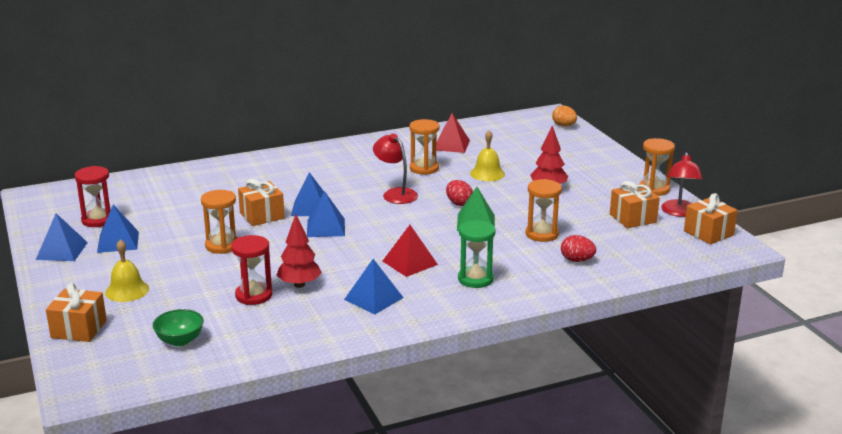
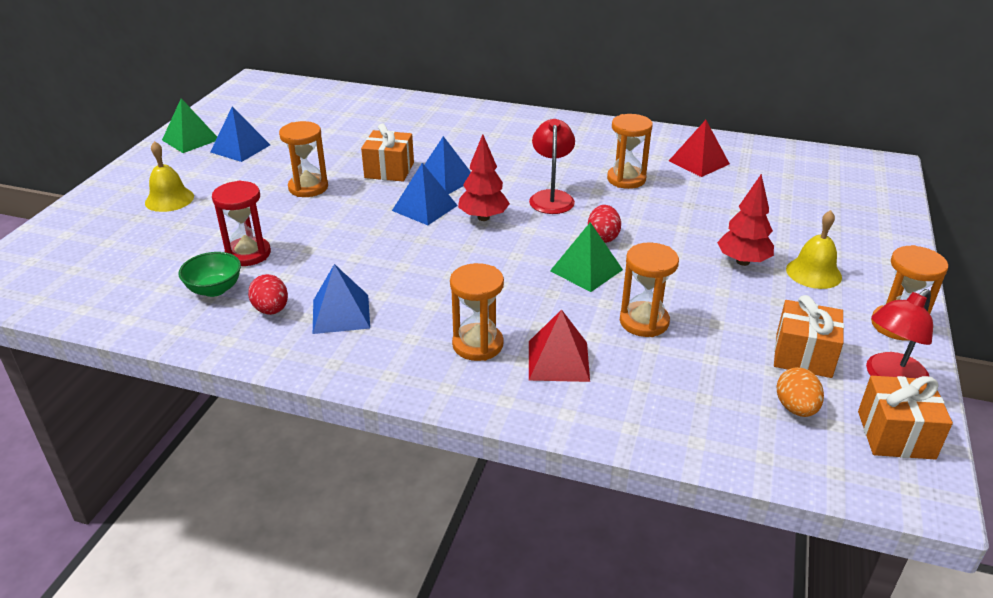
camera: 40 degrees right, 10 degrees up
blue pyramid [36,213,88,261] -> green pyramid [162,98,217,153]
orange gift [46,283,107,342] -> none
red hourglass [75,166,110,227] -> none
green bowl [152,309,204,346] -> green bowl moved to [178,252,241,297]
red tree [276,214,322,288] -> red tree moved to [458,134,510,221]
red pyramid [382,225,438,277] -> red pyramid moved to [529,309,590,382]
green hourglass [458,220,496,288] -> orange hourglass [450,263,504,361]
yellow bell [470,130,505,181] -> yellow bell moved to [786,210,842,289]
orange egg [552,105,577,127] -> orange egg moved to [776,367,824,417]
red egg [561,235,596,262] -> red egg moved to [248,274,288,315]

